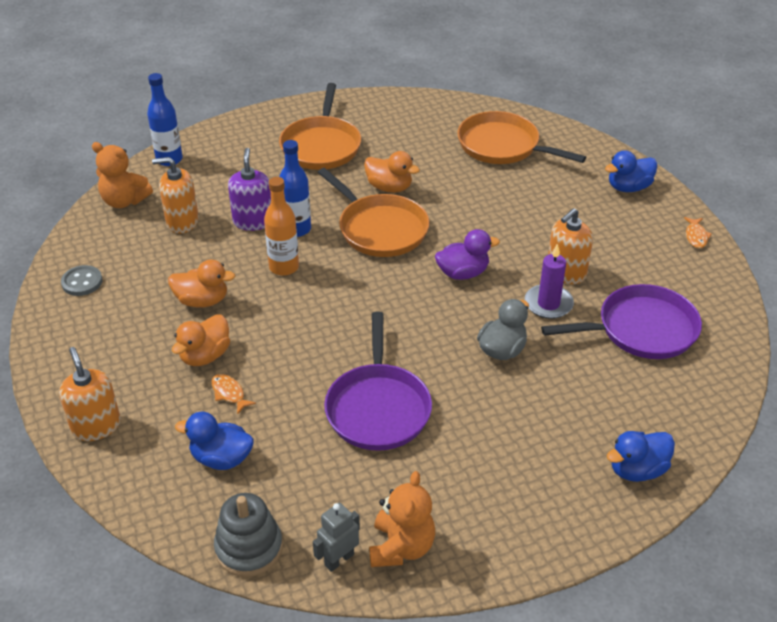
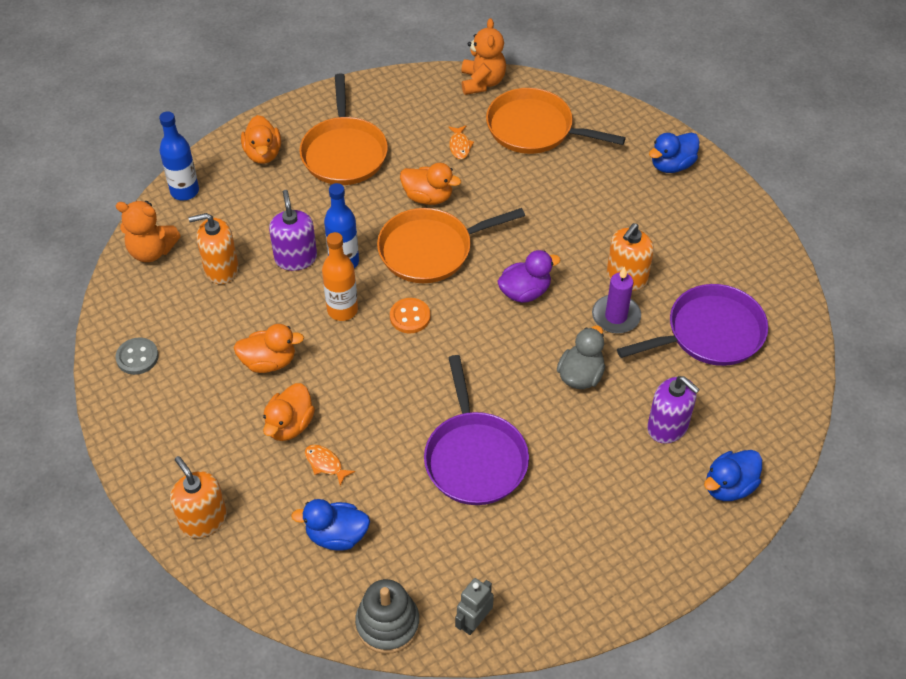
camera: 10 degrees left, 10 degrees up
orange pan [318,168,429,257] -> orange pan turned 120 degrees clockwise [377,208,525,283]
orange teddy bear [369,471,435,567] -> orange teddy bear moved to [461,18,506,95]
orange fish [684,217,712,248] -> orange fish moved to [448,126,474,159]
none -> orange duck [241,115,281,164]
none -> orange button [390,298,430,333]
none -> purple soap dispenser [647,376,700,444]

